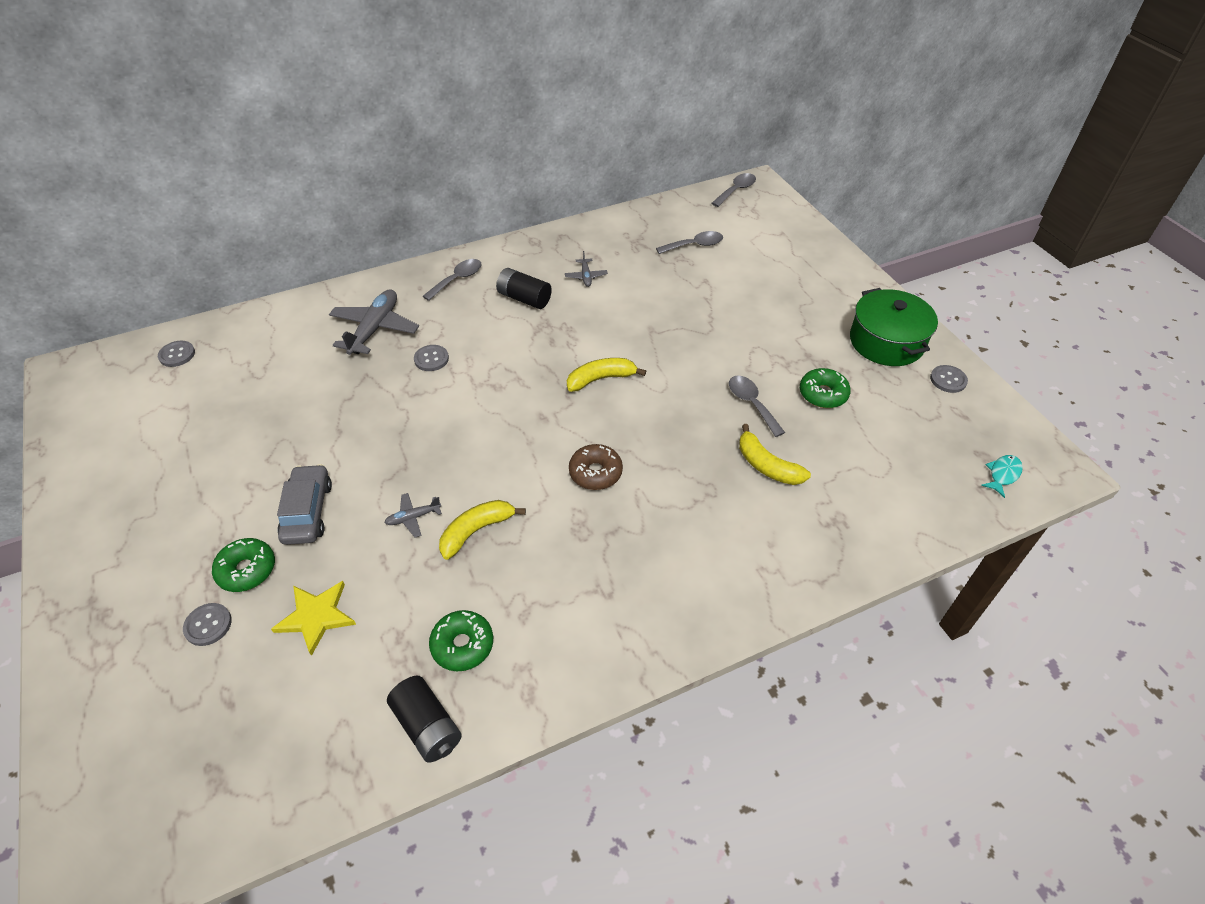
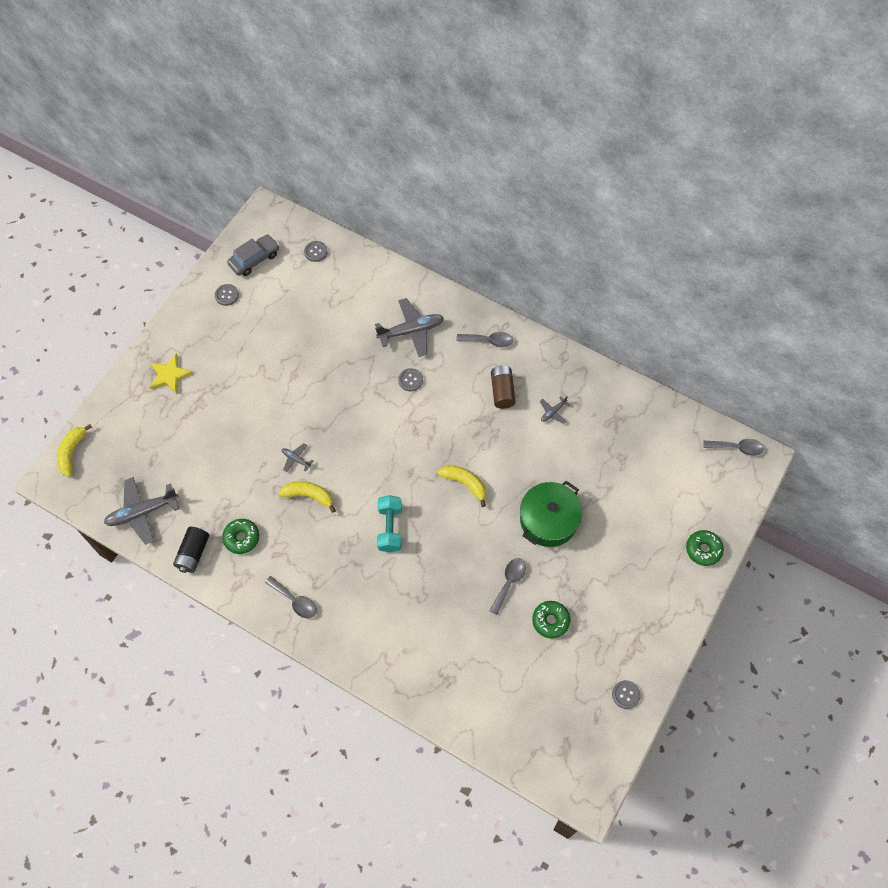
camera: 55 degrees right, 15 degrees up
grey button [183,603,232,646] -> grey button moved to [215,284,239,306]
green donut [212,538,275,592] -> green donut moved to [686,530,724,566]
yellow star [271,581,356,656] -> yellow star moved to [150,354,193,394]
grey car [277,464,332,545] -> grey car moved to [227,234,279,276]
black battery [496,268,552,309] -> brown battery [491,366,515,409]
brown donut [569,444,623,490] -> turquoise dumbbell [377,495,402,553]
grey spoon [656,231,723,254] -> grey spoon moved to [265,576,317,618]
yellow banana [739,424,811,485] -> yellow banana moved to [57,424,92,477]
green pot [850,288,938,366] -> green pot moved to [520,481,582,547]
turquoise fish [981,455,1023,498] -> none
none -> grey plane [104,477,179,545]

